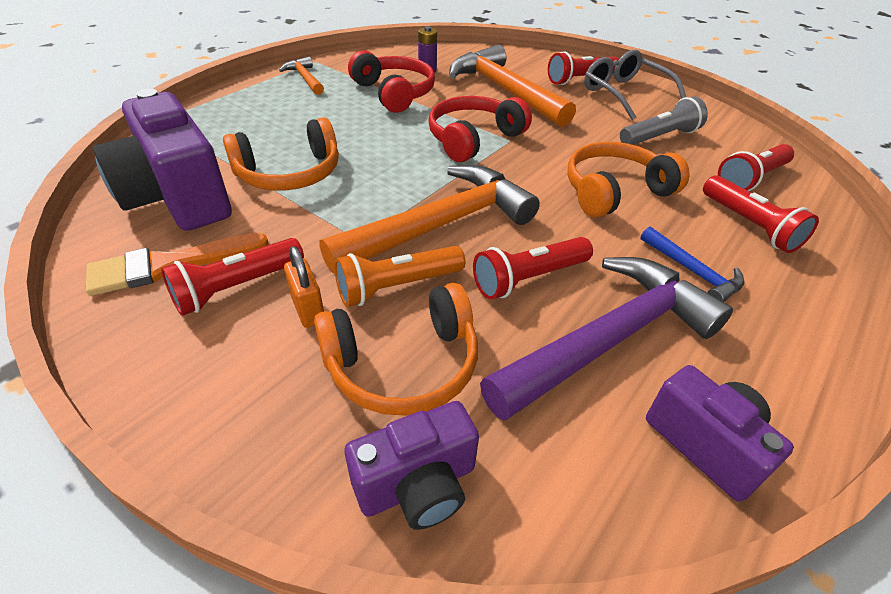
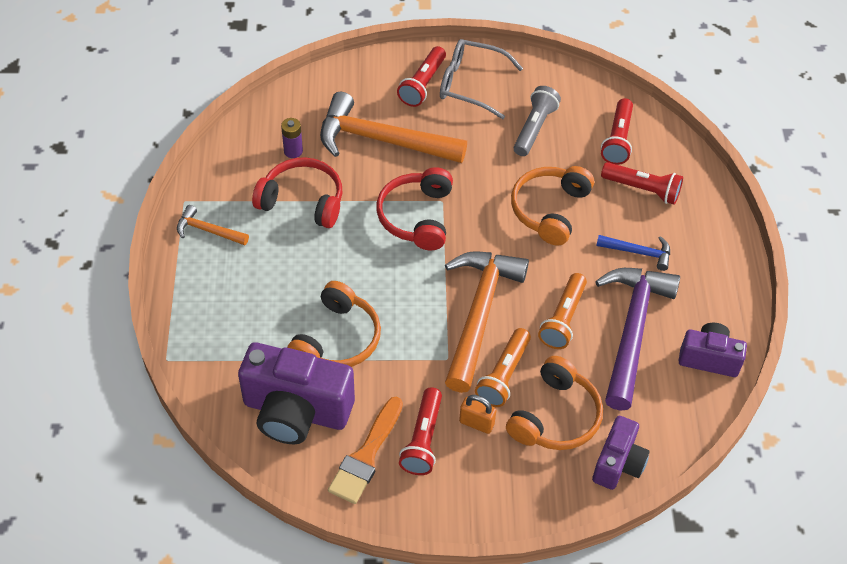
camera: 40 degrees left, 10 degrees up
red flashlight [473,237,593,300] -> orange flashlight [538,273,587,349]

